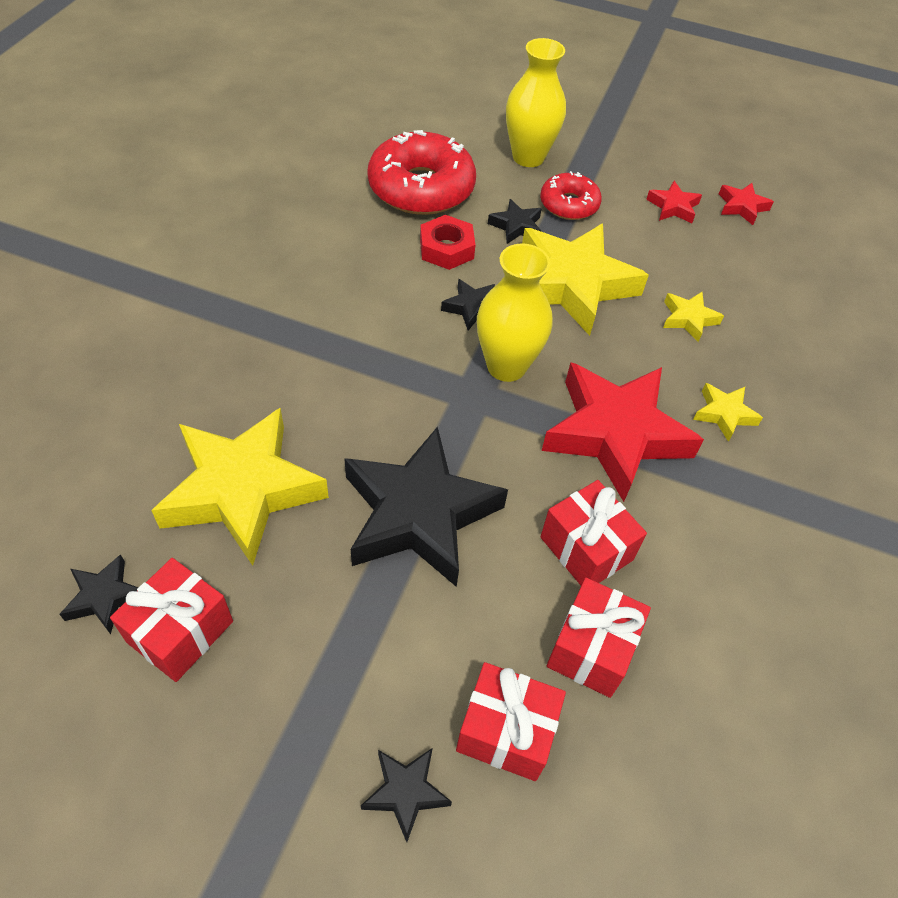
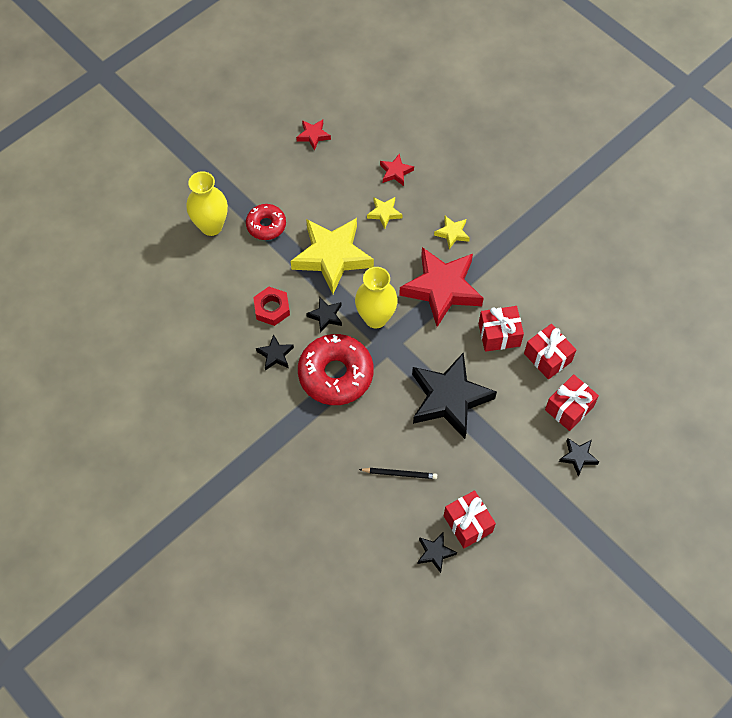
camera: 60 degrees left, 10 degrees up
yellow star [151,408,329,566] -> black pencil [359,468,437,479]
red donut [367,130,476,215] -> red donut moved to [298,334,374,405]
black star [488,199,542,244] -> black star moved to [256,334,294,371]
red star [646,181,702,223] -> red star moved to [380,154,414,186]

